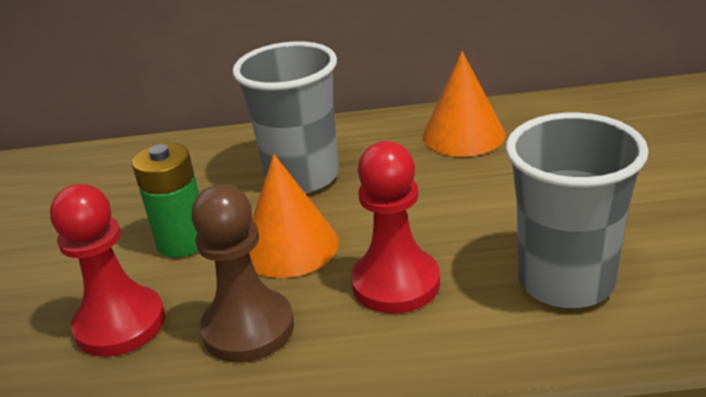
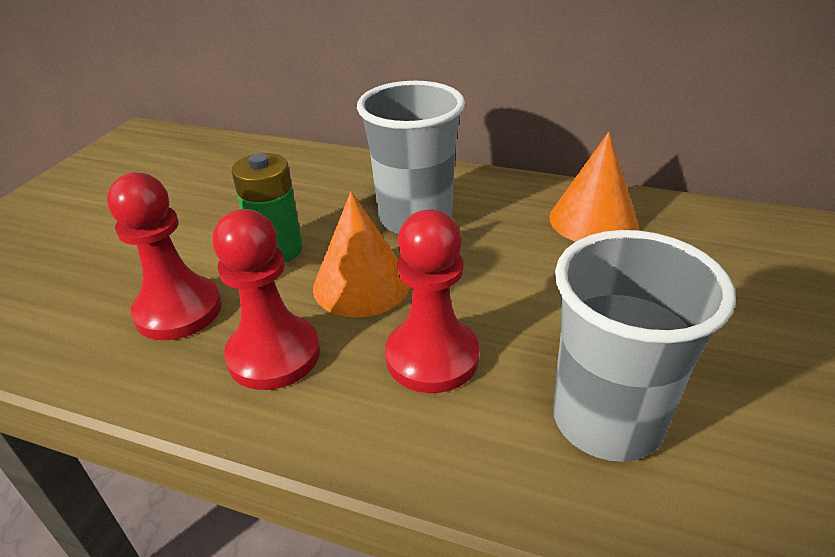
camera: 20 degrees right, 5 degrees up
brown pawn [191,184,294,362] -> red pawn [212,209,320,390]

